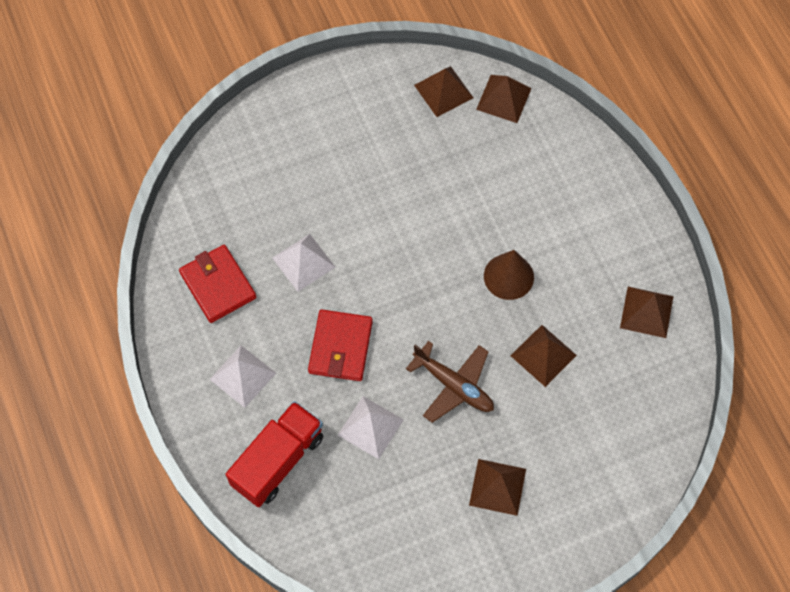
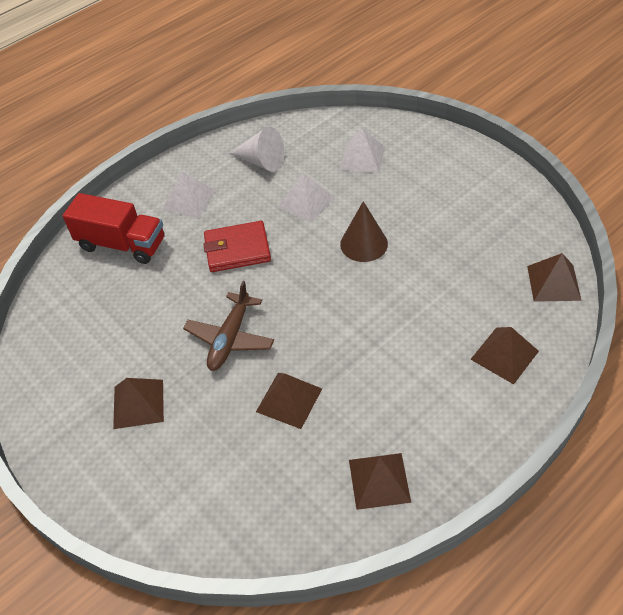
camera: 75 degrees right, 15 degrees down
red wallet [179,245,256,323] -> white cone [229,127,284,172]
white pyramid [338,396,404,459] -> white pyramid moved to [340,128,385,173]
brown pyramid [414,66,473,117] -> brown pyramid moved to [470,327,539,384]
brown cone [484,250,534,300] -> brown cone moved to [340,201,388,262]

